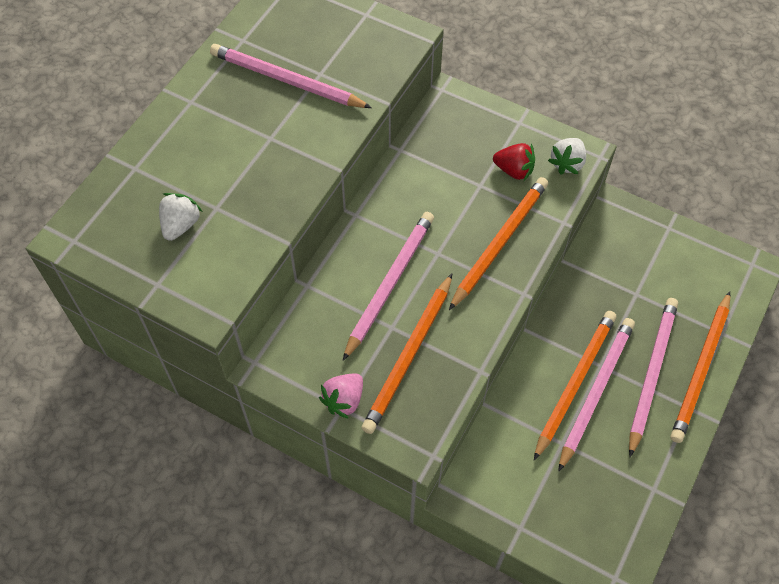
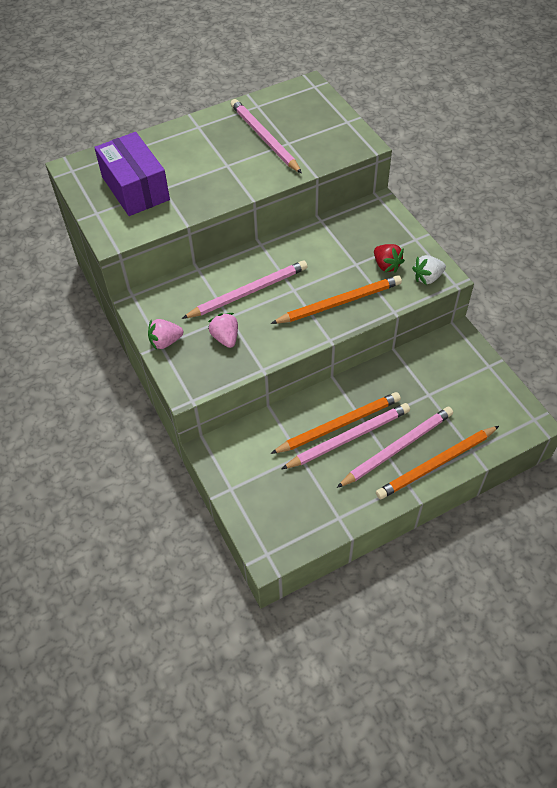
camera: 35 degrees right, 5 degrees down
white strawberry [159,193,202,241] -> purple box [94,132,170,216]
orange pencil [361,274,452,434] -> pink strawberry [208,313,238,348]

